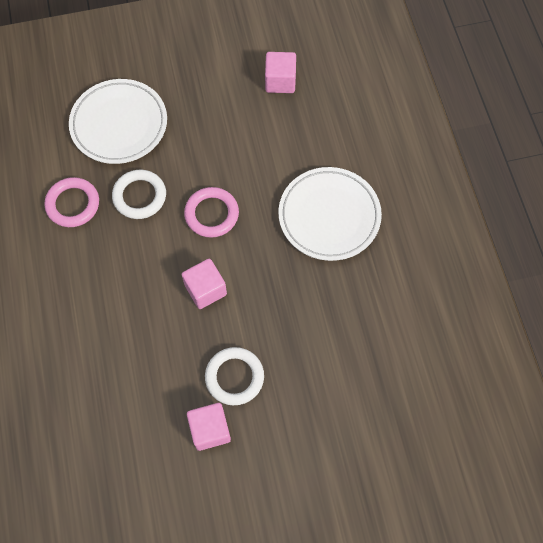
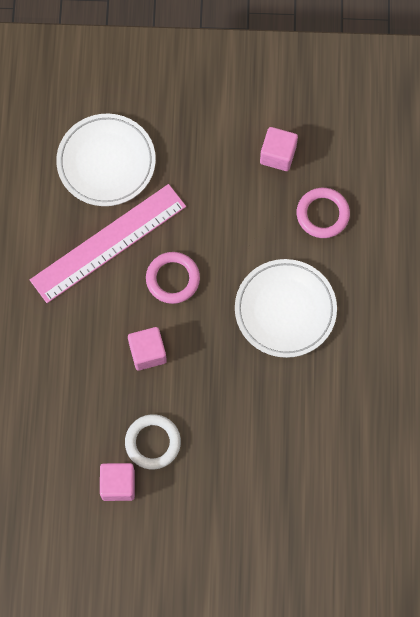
camera: 15 degrees right, 5 degrees up
pink ring [44,177,99,227] -> pink ring moved to [297,188,350,238]
white ring [112,170,166,219] -> pink ruler [30,184,186,303]

